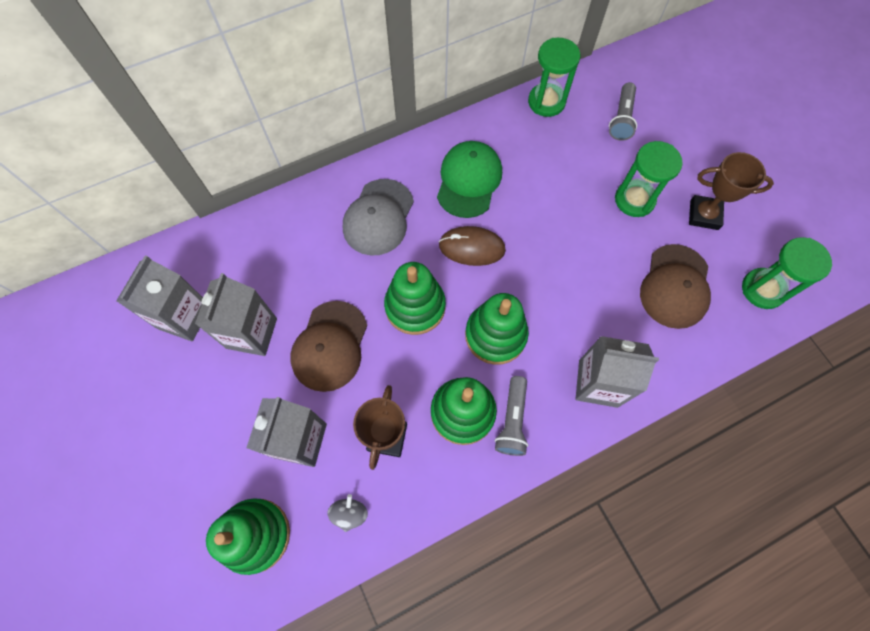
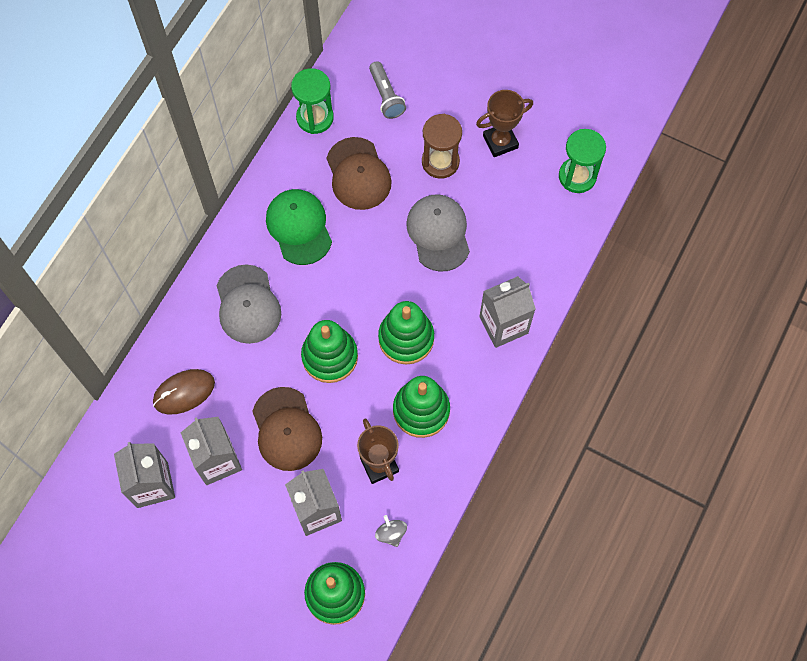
camera: 35 degrees left, 0 degrees up
brown mouse [439,226,506,266] -> brown mouse moved to [153,369,215,415]
grey flashlight [495,376,528,456] -> none
green hourglass [615,141,683,217] -> brown hourglass [422,114,462,179]
brown cap [640,244,711,329] -> brown cap moved to [327,137,392,210]
none -> grey cap [406,194,470,272]

